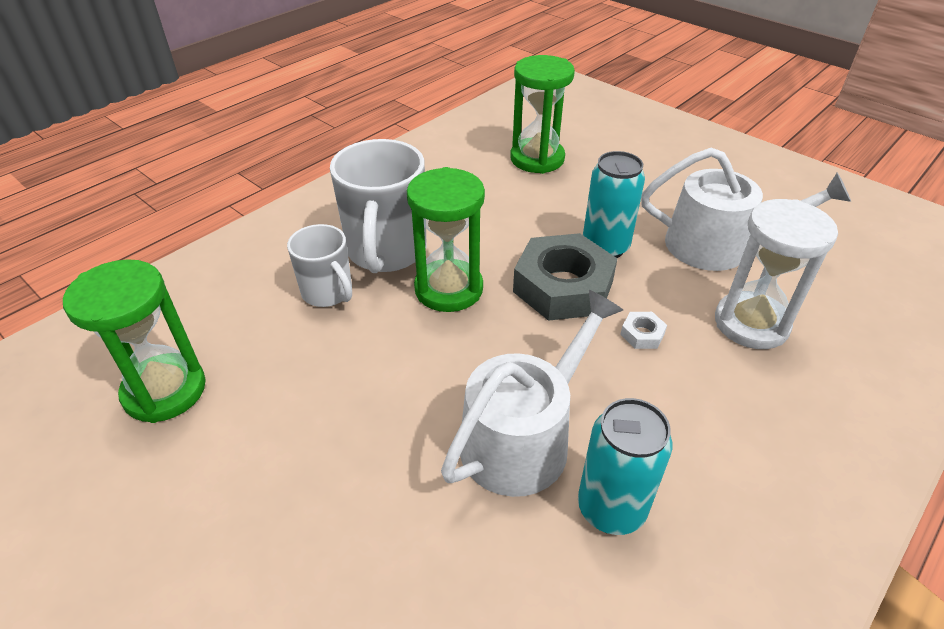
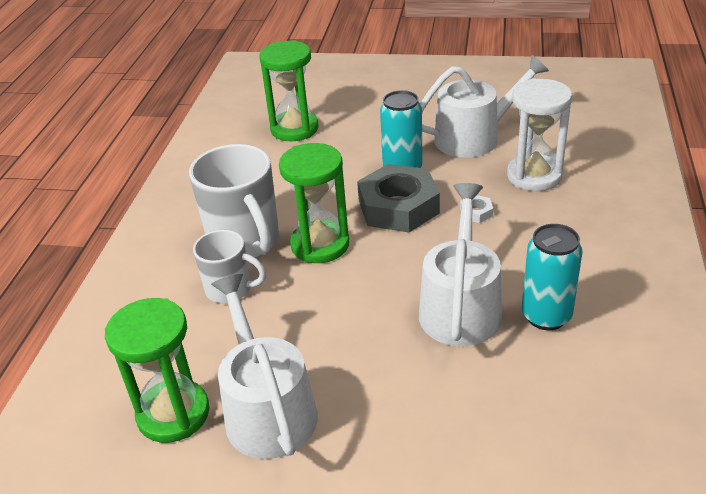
camera: 30 degrees left, 5 degrees down
none -> white watering can [211,274,318,459]

